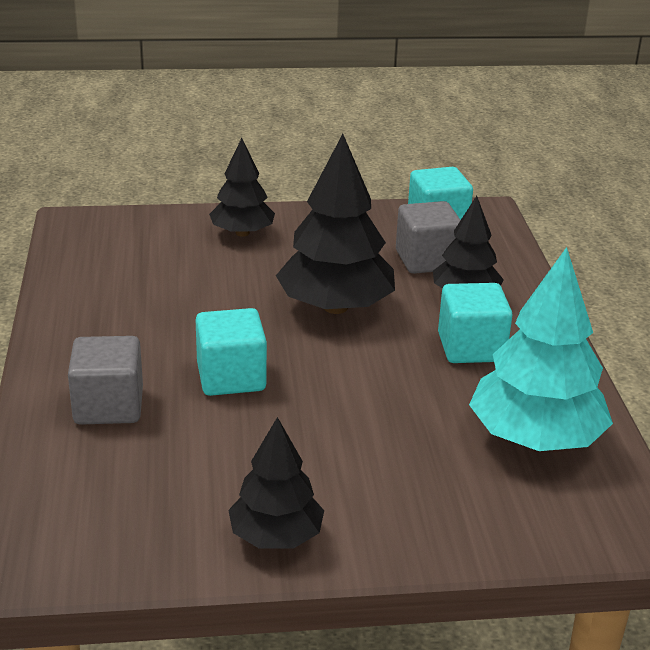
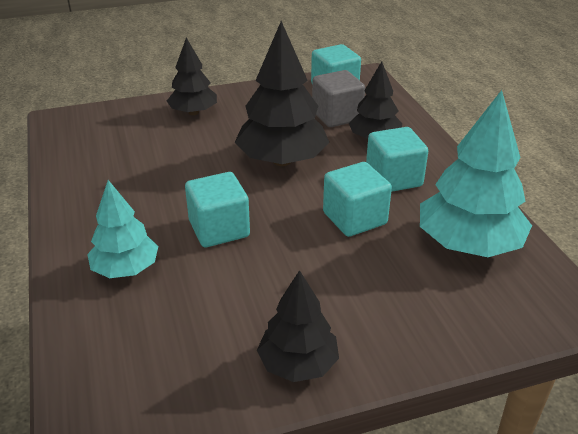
camera: 10 degrees left, 5 degrees up
grey cube [68,336,143,425] -> turquoise tree [87,180,158,278]
none -> turquoise cube [323,162,392,237]

